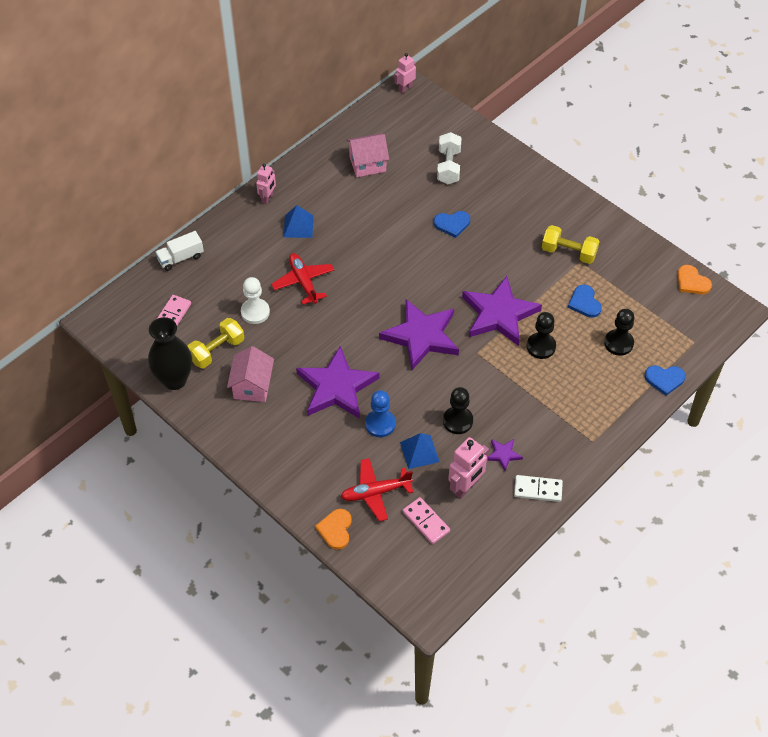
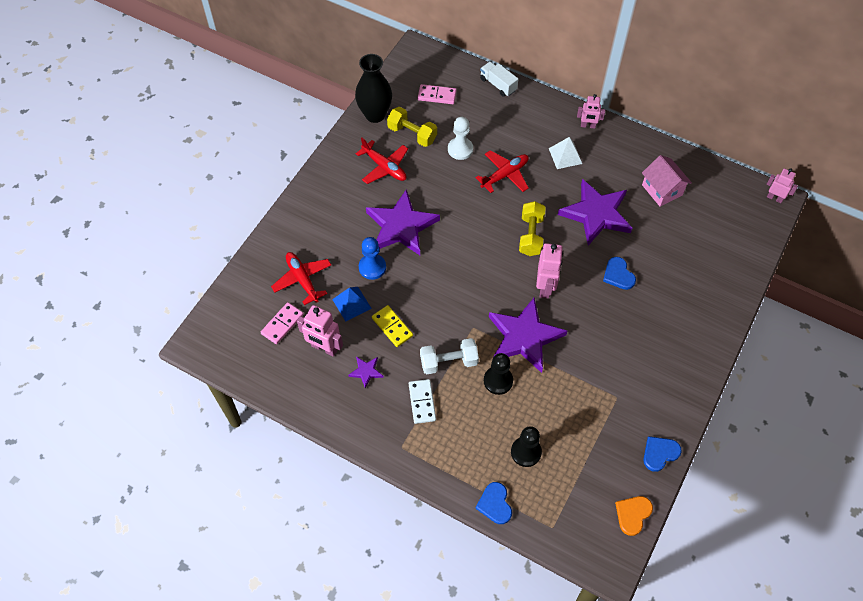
camera: 75 degrees right, 5 degrees up
pink house [227,346,274,402] -> red plane [356,138,408,184]
blue pyramid [283,205,313,238] -> white pyramid [549,137,582,169]
orange heart [315,509,352,550] -> none
purple star [379,299,459,370] -> purple star moved to [558,179,632,246]
white dumbbell [437,132,461,184] -> white dumbbell moved to [420,338,479,374]
black pawn [443,387,473,434] -> yellow domino [372,305,413,347]
white domino [514,475,563,502] -> white domino moved to [409,379,436,424]
yellow dumbbell [542,225,600,264] -> yellow dumbbell moved to [519,201,546,256]
blue heart [568,285,602,318] -> blue heart moved to [643,436,682,472]
none -> pink robot [536,243,563,298]

